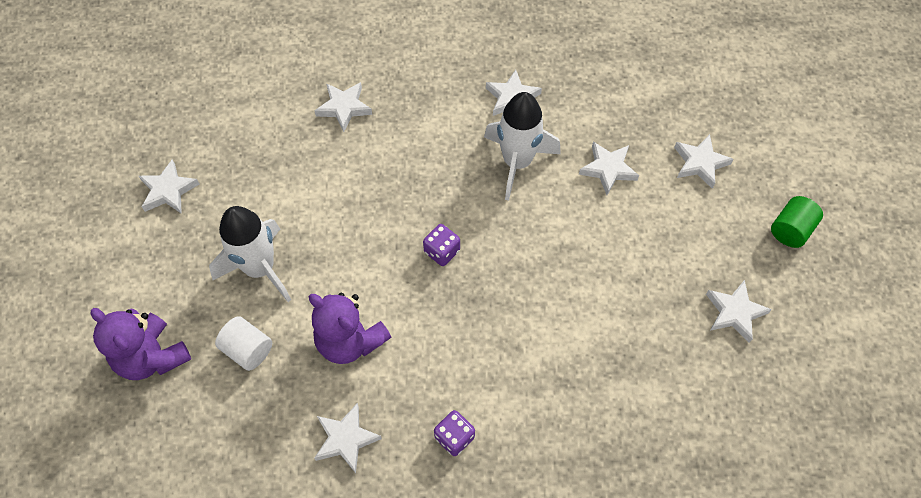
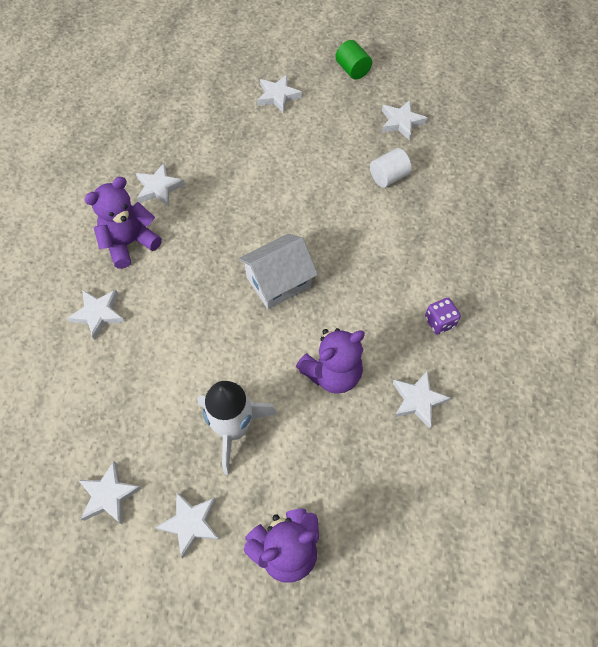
camera: 70 degrees left, 0 degrees up
white cylinder [215,316,272,371] -> white cylinder moved to [370,148,412,188]
purple dice [423,224,460,266] -> white house [239,234,318,309]
white rocket [484,92,561,201] -> none
white star [579,142,639,195] -> white star moved to [155,491,220,558]
none -> purple teddy bear [84,177,162,269]

